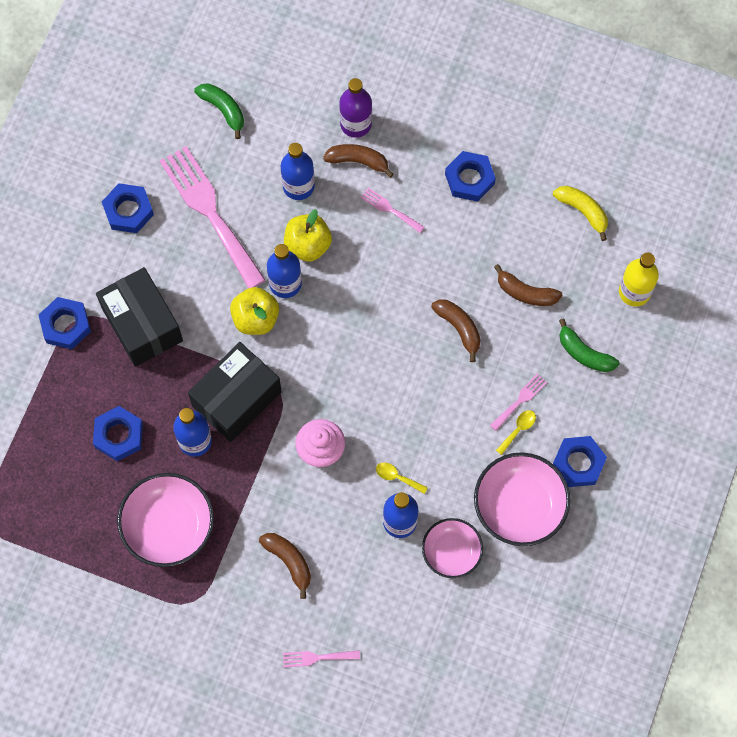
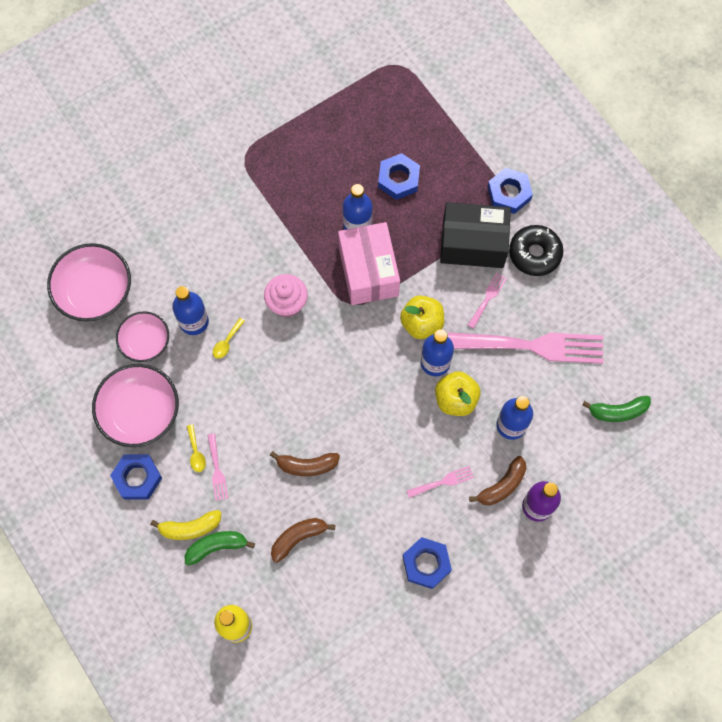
camera: 125 degrees right, 0 degrees up
blue nut [102,183,154,233] -> none
pink bowl [117,473,214,567] -> pink bowl moved to [47,243,131,322]
black box [188,342,282,442] -> pink box [338,222,400,305]
brown banana [259,533,311,599] -> none
pink fork [283,650,360,668] -> pink fork moved to [468,272,507,329]
yellow spoon [376,462,428,494] -> yellow spoon turned 150 degrees clockwise [213,318,245,359]
yellow banana [553,186,608,241] -> yellow banana moved to [150,510,221,540]
none -> black donut [509,225,563,276]

